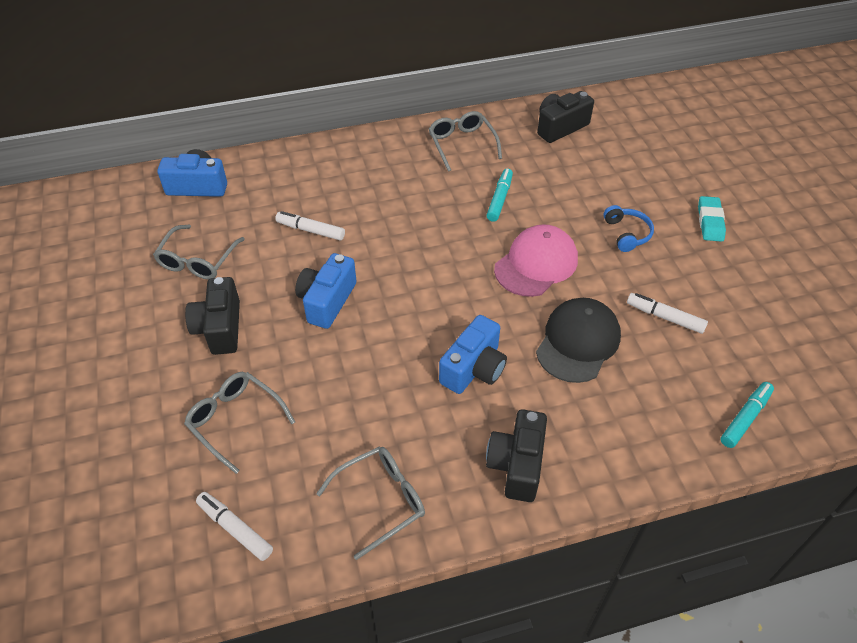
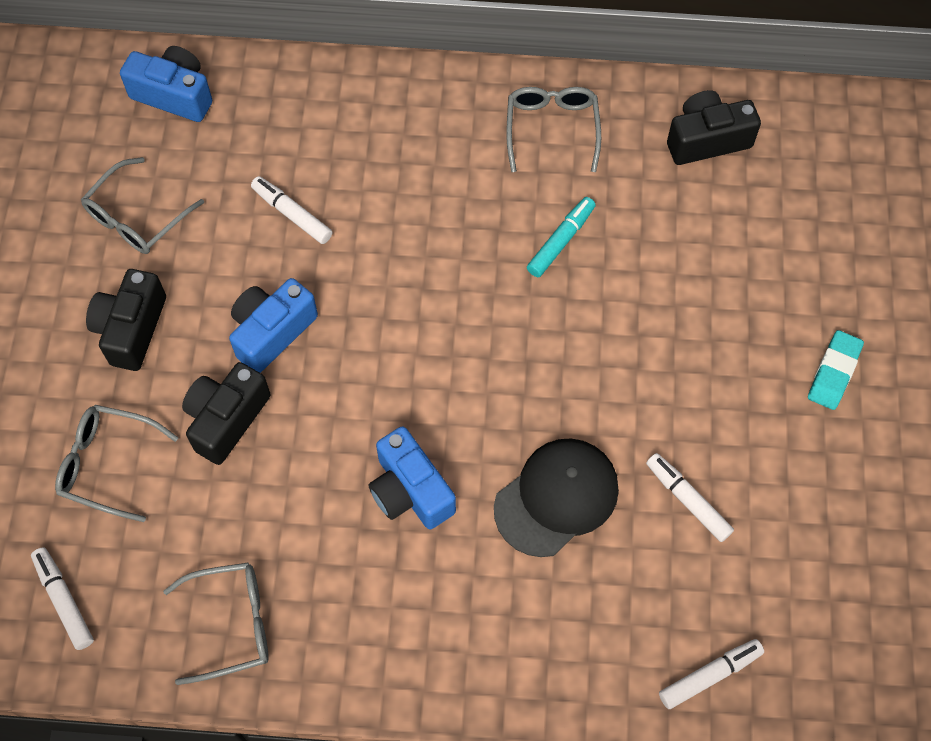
camera: 20 degrees right, 15 degrees up
grey glasses [184,372,295,474] -> grey glasses turned 45 degrees counterclockwise [55,405,178,522]
blue camera [439,315,507,394] -> blue camera turned 90 degrees clockwise [369,426,456,529]
black camera [486,409,547,502] -> black camera moved to [182,362,271,465]
pink cap [494,224,578,297] -> none
blue headphones [603,205,654,252] -> none
turquoise marker [720,382,774,448] -> white marker [659,639,764,709]

